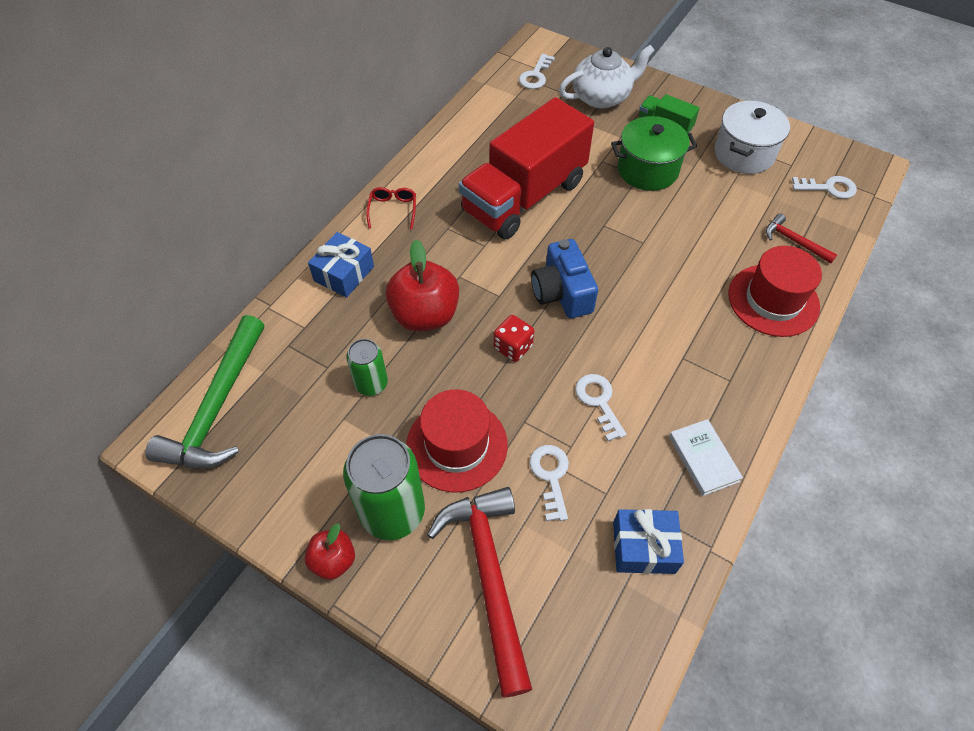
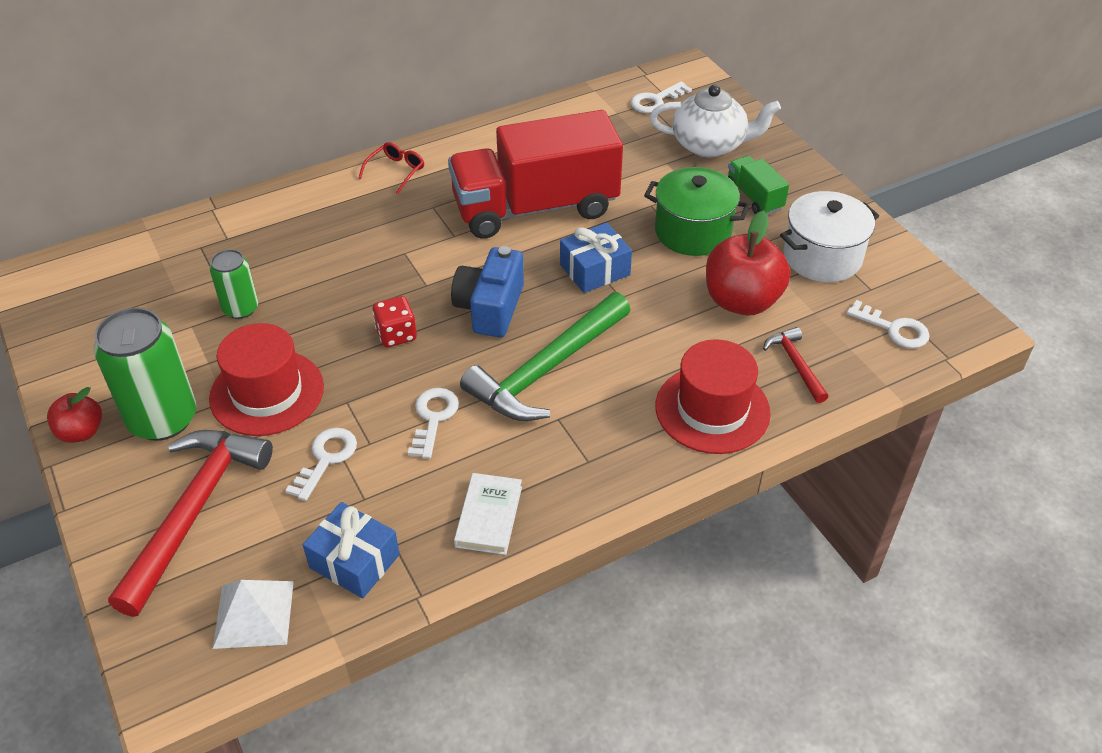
camera: 30 degrees right, 10 degrees down
green hammer [145,315,264,468] -> green hammer moved to [460,292,630,421]
blue gift [308,232,374,298] -> blue gift moved to [560,223,632,293]
red apple [385,239,459,331] -> red apple moved to [706,210,790,315]
none -> white pyramid [213,580,294,649]

